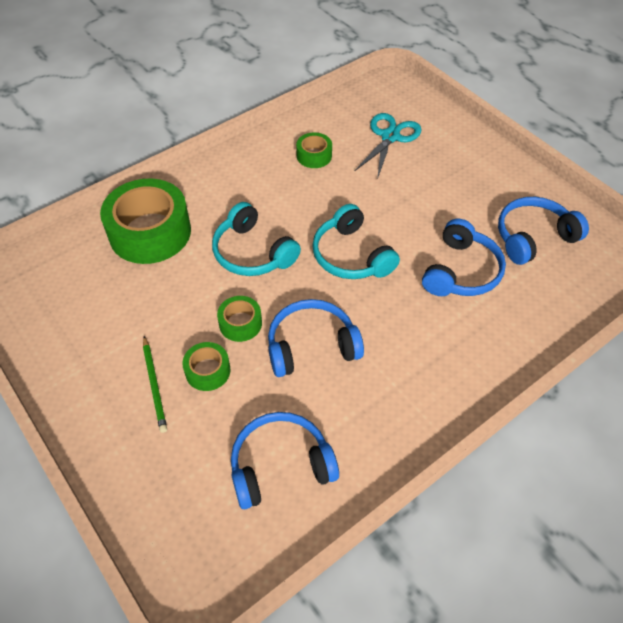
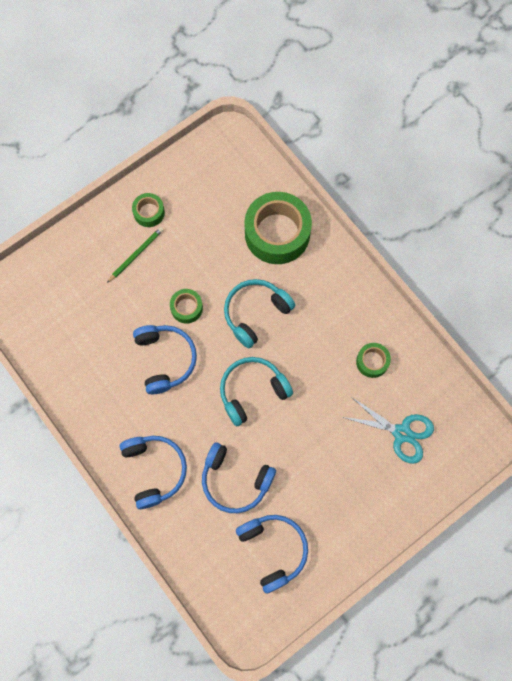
camera: 90 degrees right, 20 degrees up
green pencil [143,336,167,433] -> green pencil turned 150 degrees clockwise [107,227,163,283]
green tape [182,342,231,391] -> green tape moved to [132,193,165,227]
blue headphones [231,412,339,509] -> blue headphones moved to [119,436,187,509]

